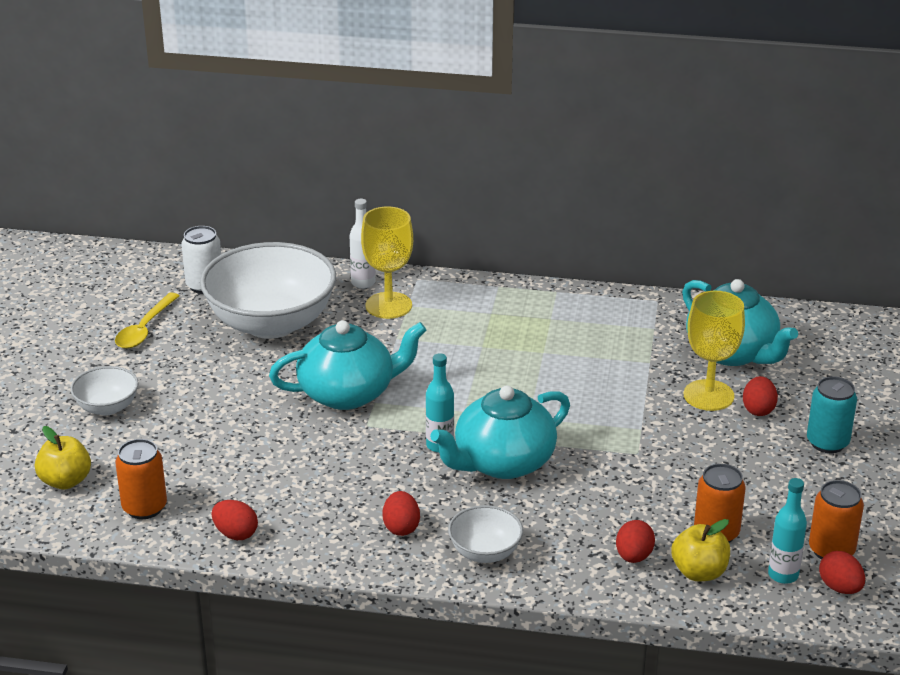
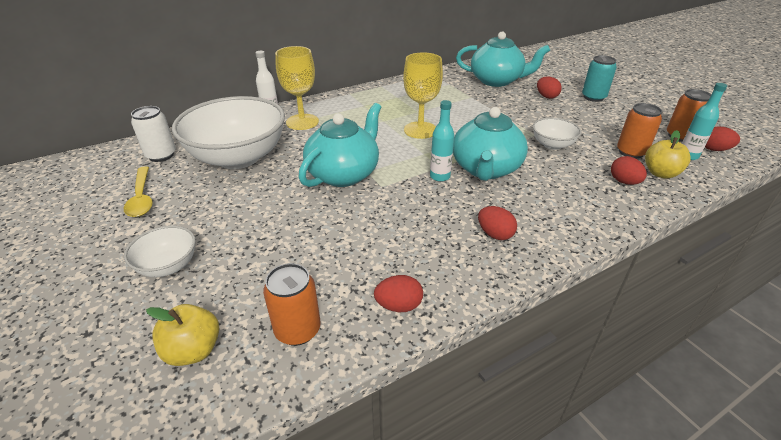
camera: 40 degrees left, 5 degrees up
white bowl [448,505,523,563] -> white bowl moved to [533,118,581,150]
yellow goblet [684,291,745,411] -> yellow goblet moved to [403,52,443,139]

